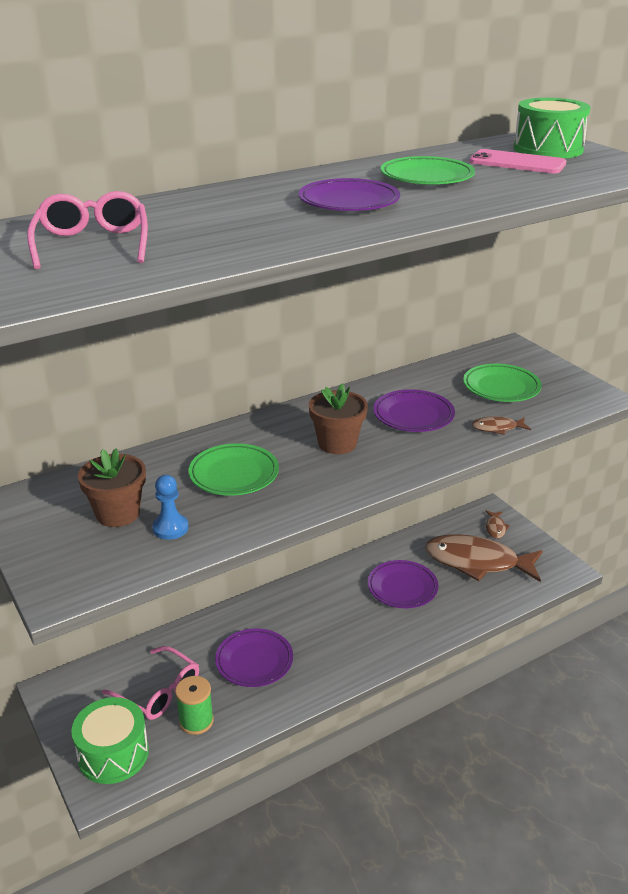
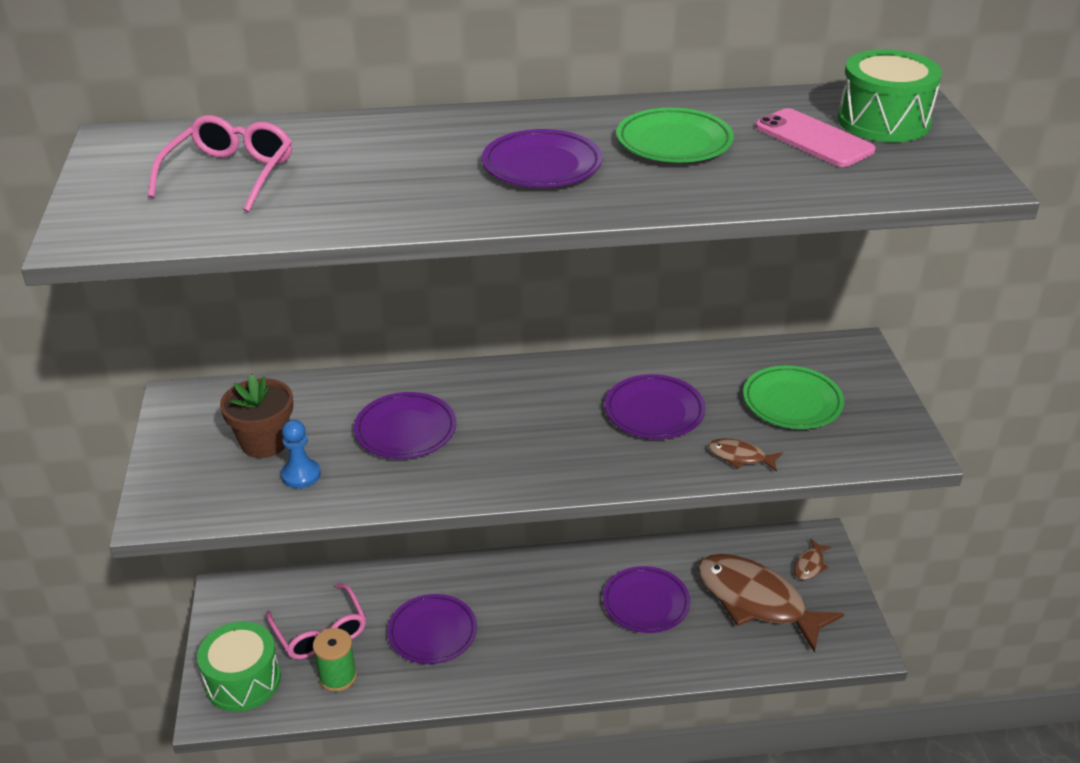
camera: 25 degrees right, 5 degrees up
green plate [188,443,279,496] -> purple plate [354,392,456,459]
brown flower pot [309,383,368,454] -> none

